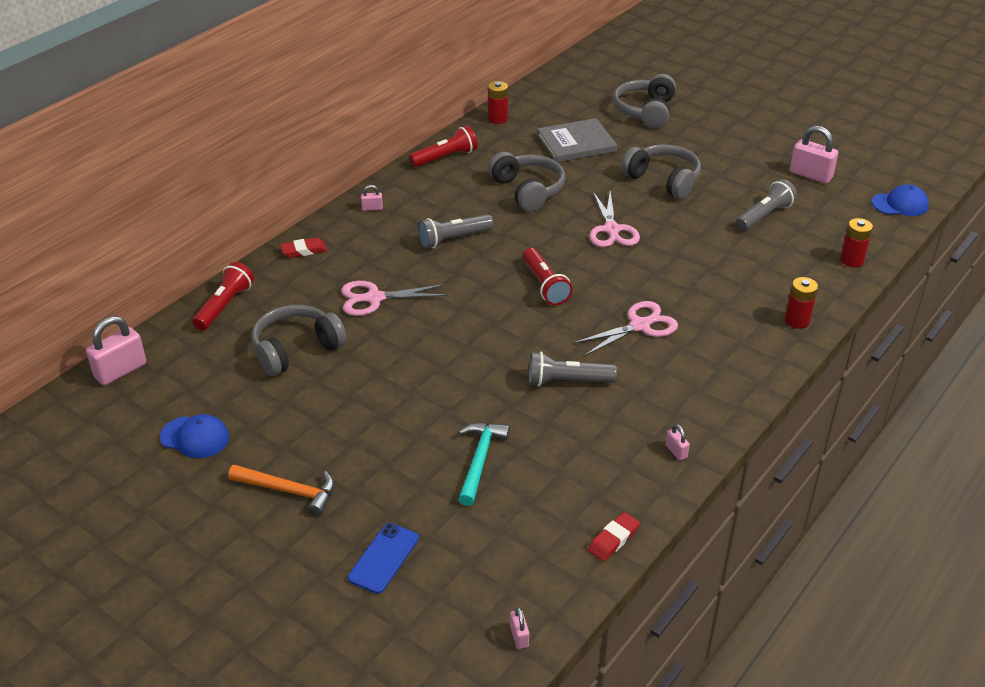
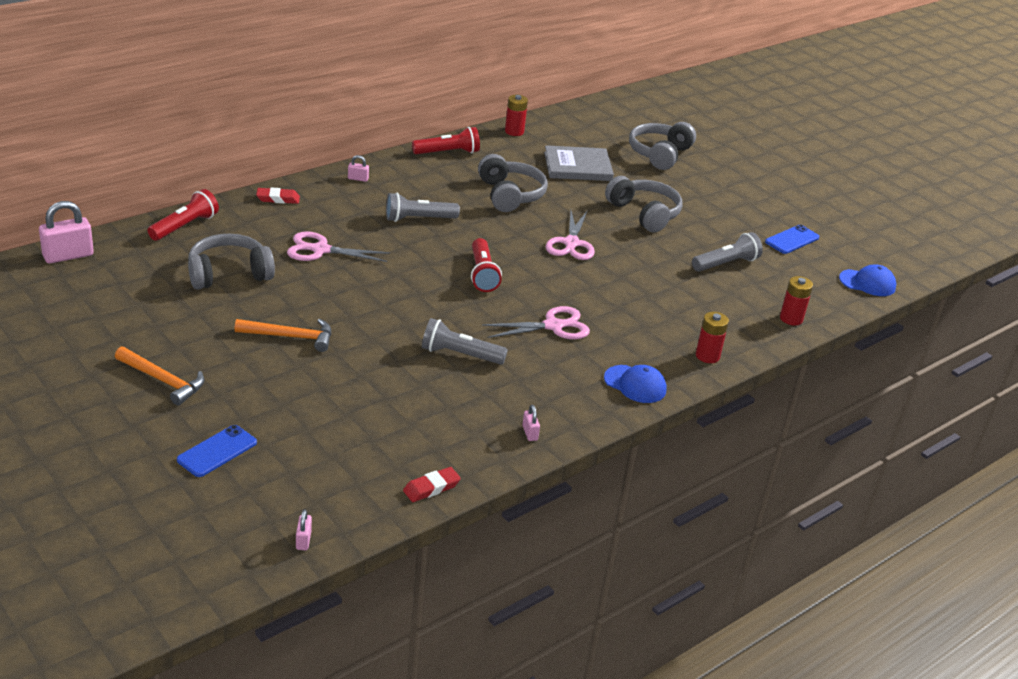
camera: 10 degrees right, 5 degrees down
blue cap [160,414,229,458] -> blue cap moved to [604,365,667,403]
turquoise hammer [459,422,510,506] -> none
pink padlock [790,126,838,183] -> blue phone [765,225,819,254]
none -> orange hammer [234,319,331,352]

